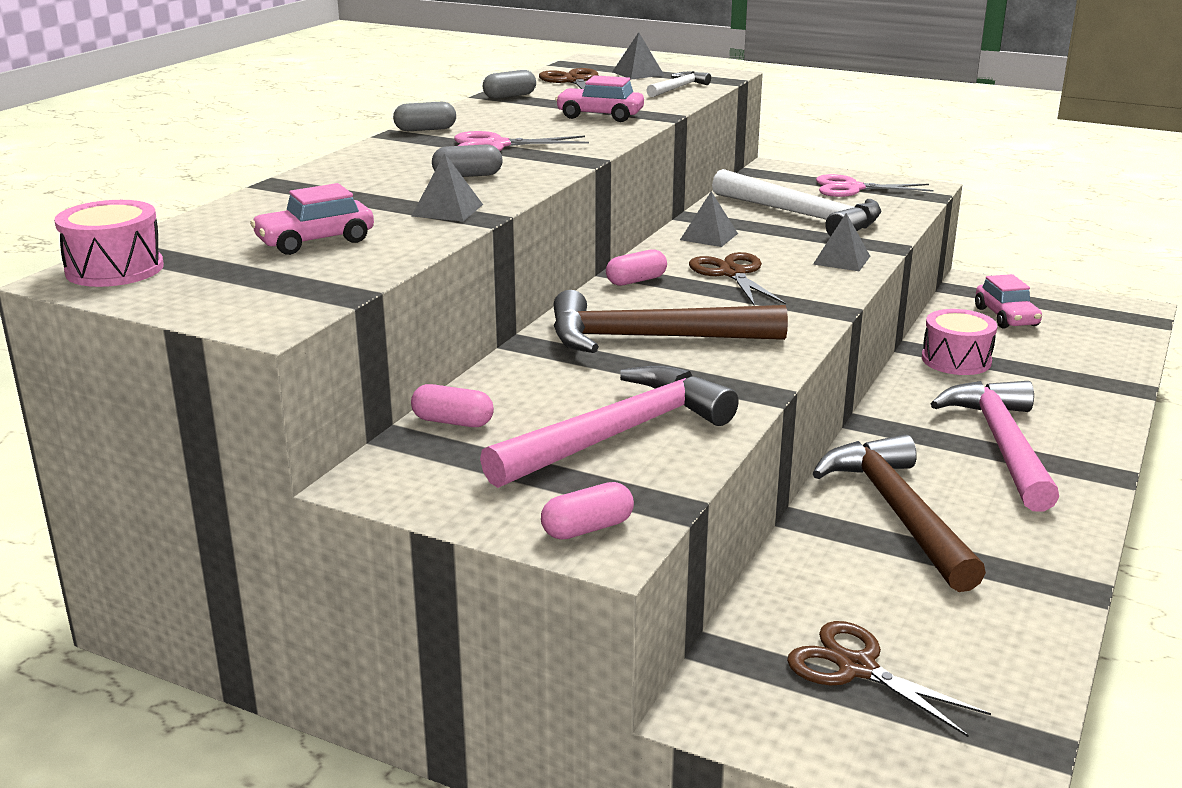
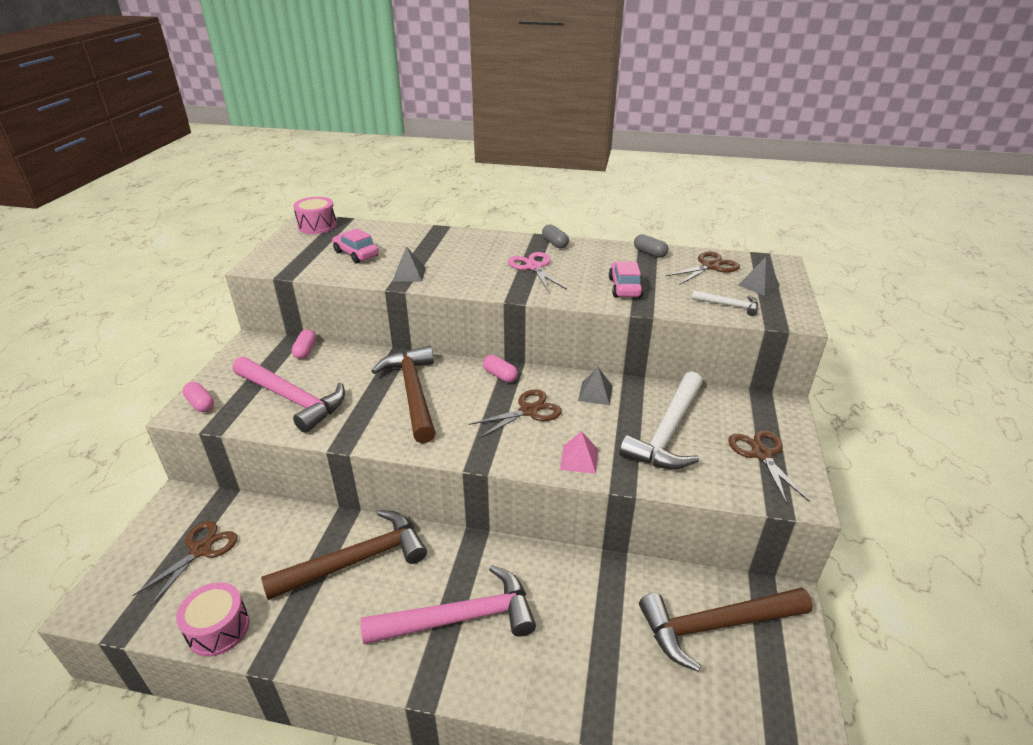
camera: 75 degrees right, 10 degrees up
grey capsule [432,145,503,177] -> none
grey pyramid [813,213,870,271] -> pink pyramid [560,431,598,474]
pink scissors [816,174,934,197] -> brown scissors [728,430,810,504]
pink drum [922,309,997,375] -> pink drum moved to [176,582,250,657]
pink car [975,274,1042,329] -> brown hammer [639,588,813,672]

